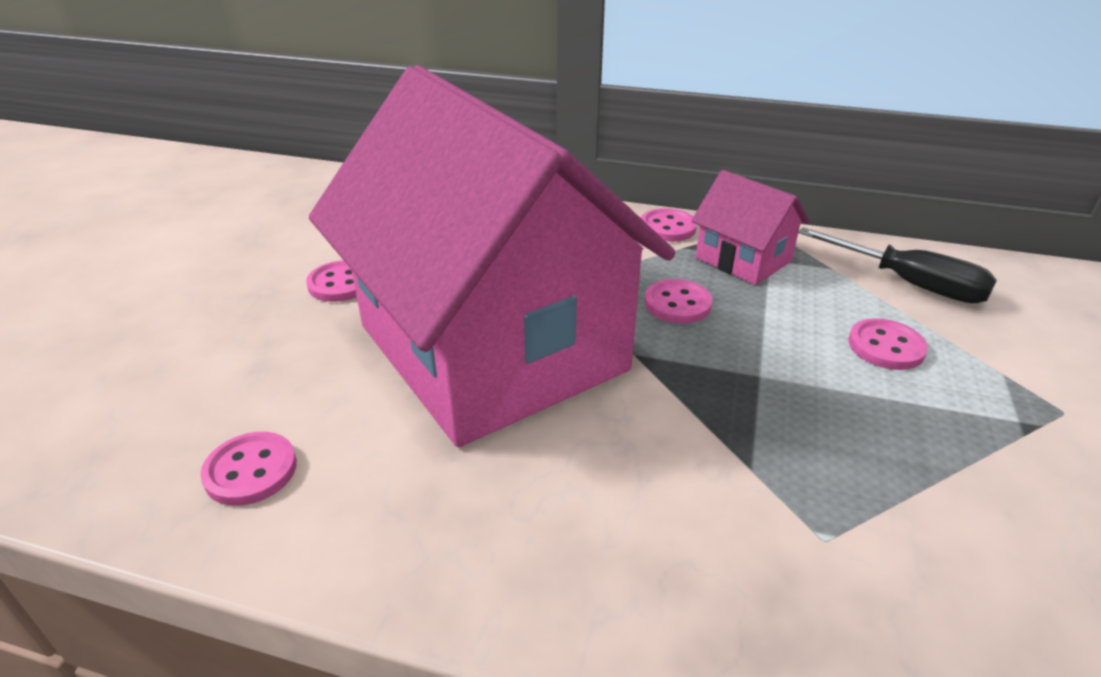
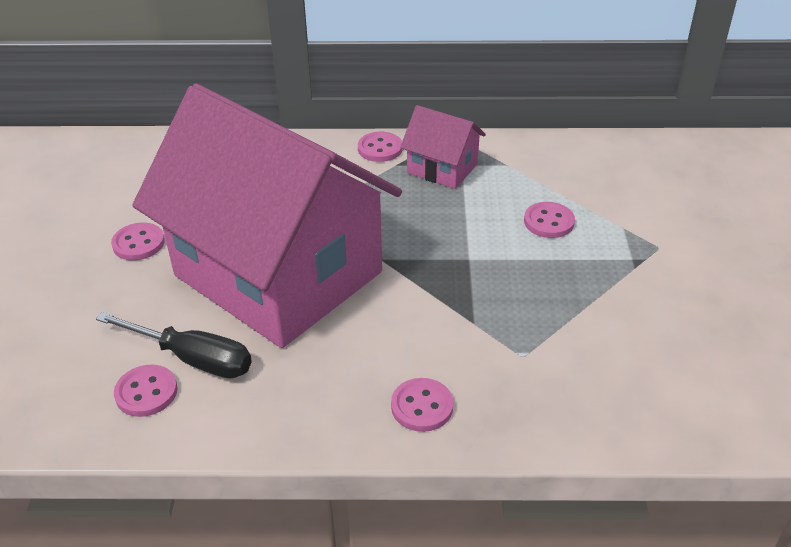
camera: 15 degrees left, 5 degrees up
pink button [645,279,713,324] -> pink button moved to [391,378,453,432]
black screwdriver [798,227,997,304] -> black screwdriver moved to [96,312,252,378]

